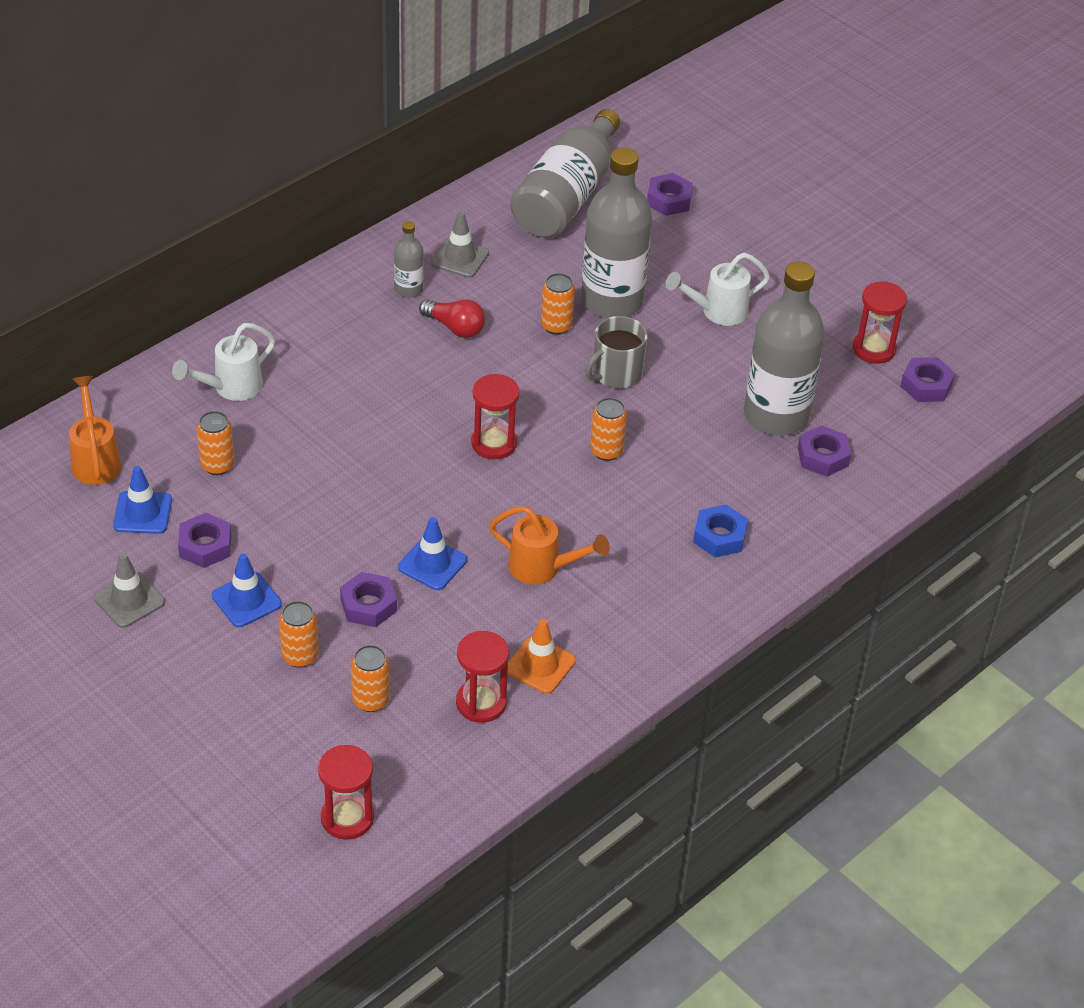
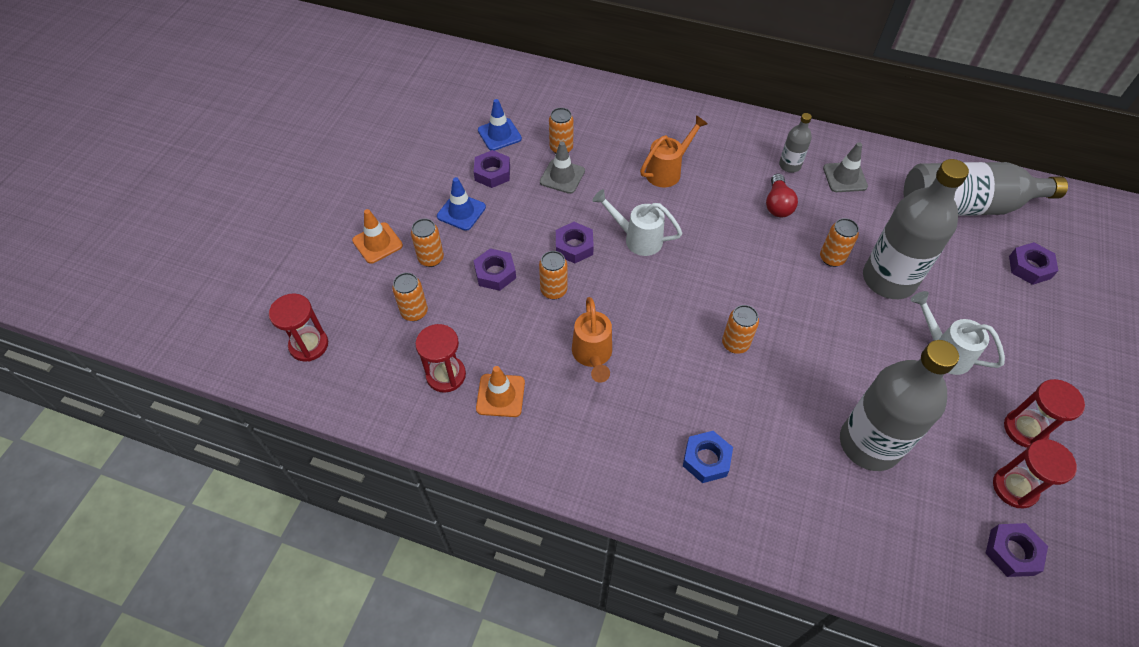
camera: 65 degrees right, 10 degrees up
orange watering can [69,376,121,485] -> orange watering can moved to [640,115,708,187]
grey traffic cone [94,553,165,628] -> grey traffic cone moved to [540,141,585,194]
white watering can [172,323,275,401] -> white watering can moved to [592,189,682,256]
blue traffic cone [398,517,467,590] -> orange can [539,251,567,299]
red hourglass [471,374,520,459] -> red hourglass moved to [1004,379,1085,448]
grey mug [585,316,648,388] -> none
purple nut [798,425,851,477] -> purple nut moved to [556,222,594,263]
none -> orange traffic cone [352,209,403,264]

